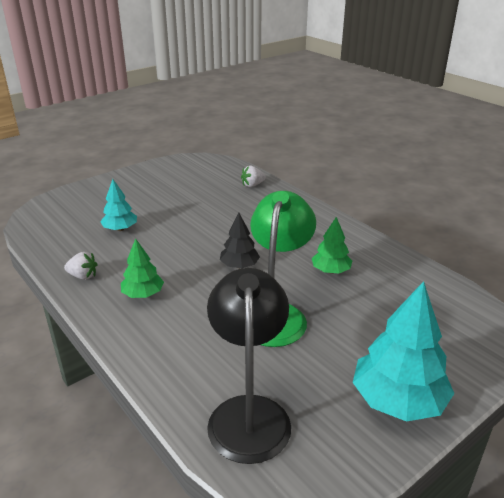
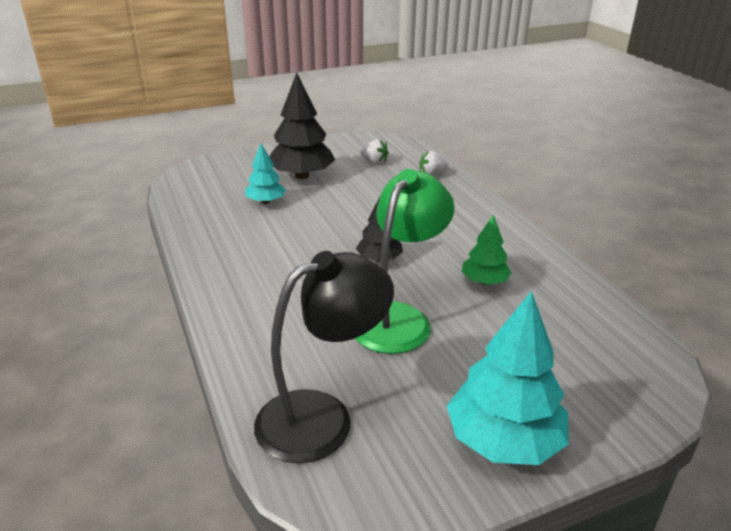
camera: 15 degrees right, 0 degrees up
white strawberry [64,252,98,280] -> white strawberry moved to [360,139,389,164]
green tree [121,238,164,298] -> none
black lamp [207,268,291,464] -> black lamp turned 45 degrees clockwise [254,251,394,463]
none -> black tree [270,73,335,179]

